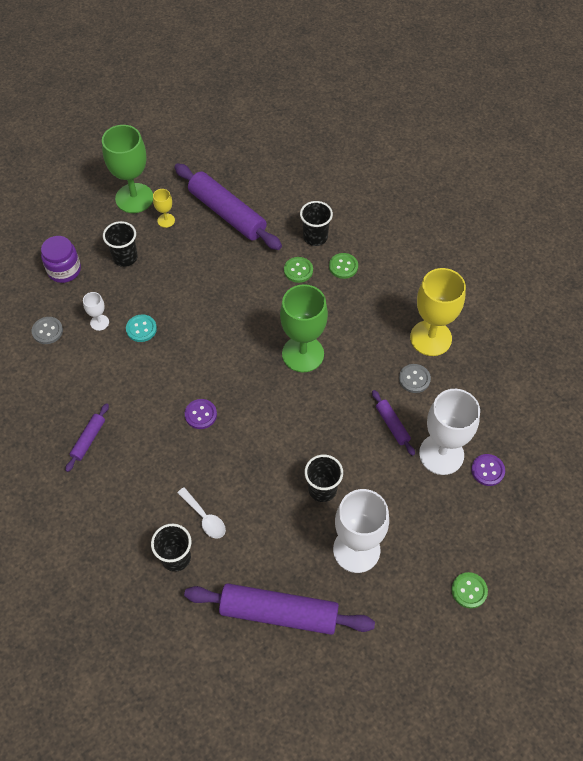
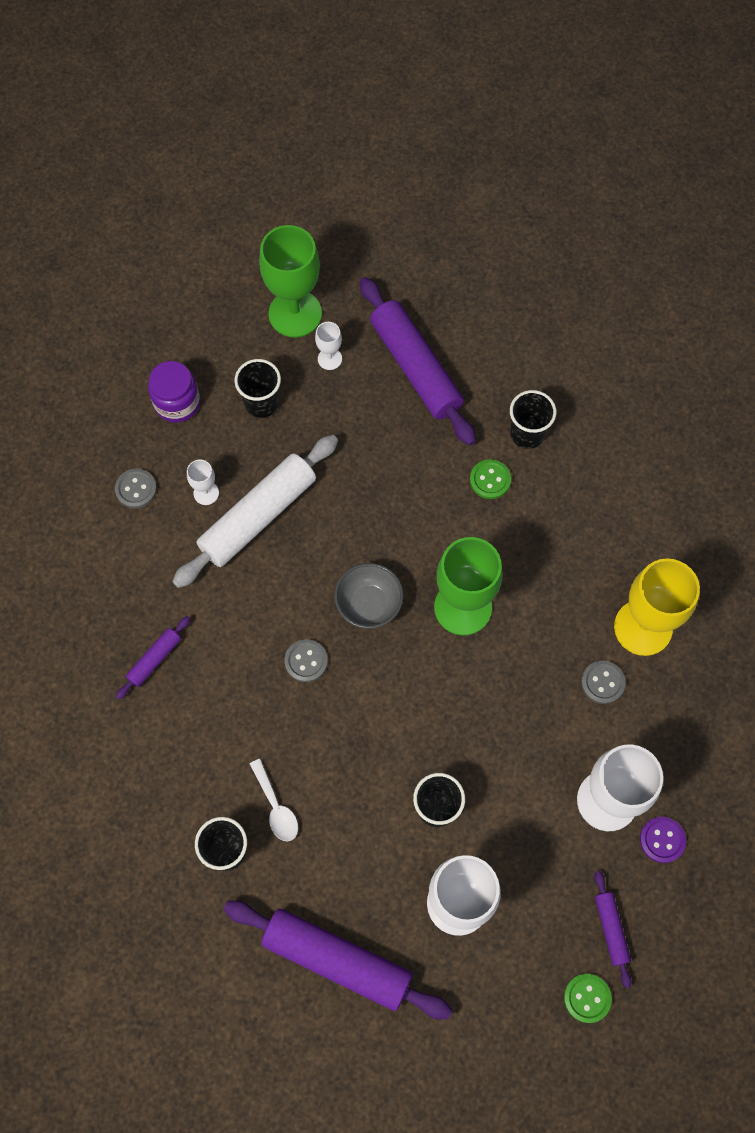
camera: 15 degrees right, 10 degrees up
turquoise button [126,314,157,342] -> white rolling pin [172,435,338,588]
yellow goblet [153,189,175,228] -> white goblet [315,322,342,370]
purple button [185,399,217,429] -> grey button [285,639,328,682]
green button [329,253,358,279] -> none
purple rolling pin [372,390,415,456] -> purple rolling pin moved to [594,871,632,988]
none -> grey bowl [334,563,403,629]

